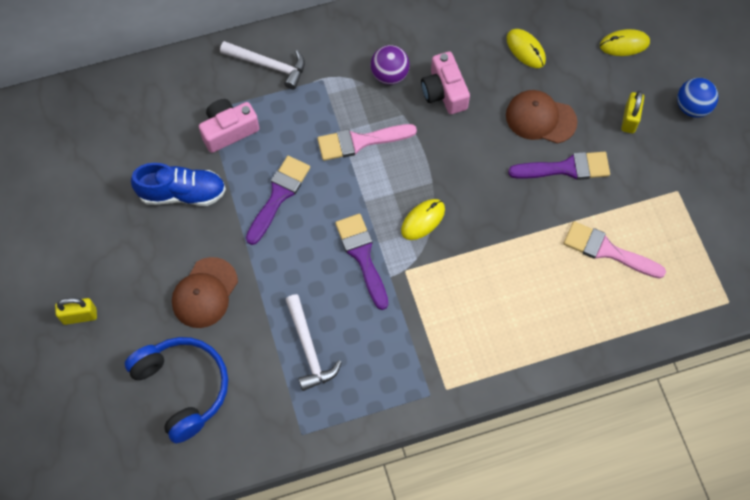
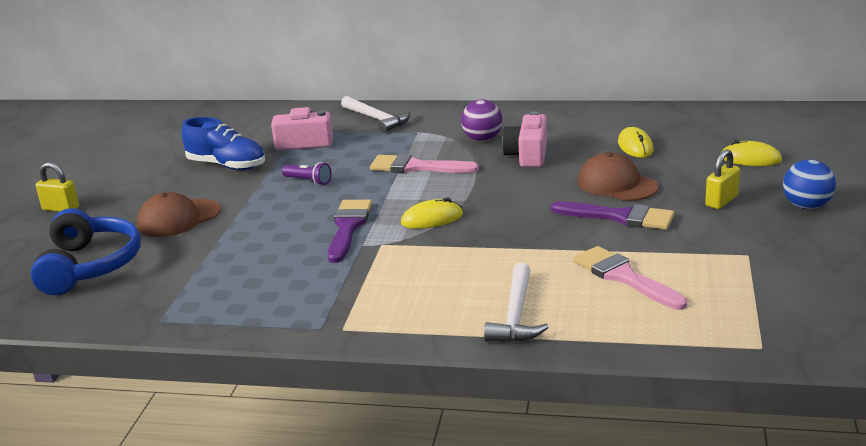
camera: 30 degrees right, 40 degrees down
purple brush [246,156,310,245] -> purple flashlight [282,162,332,185]
white hammer [285,294,342,391] -> white hammer moved to [484,263,549,342]

